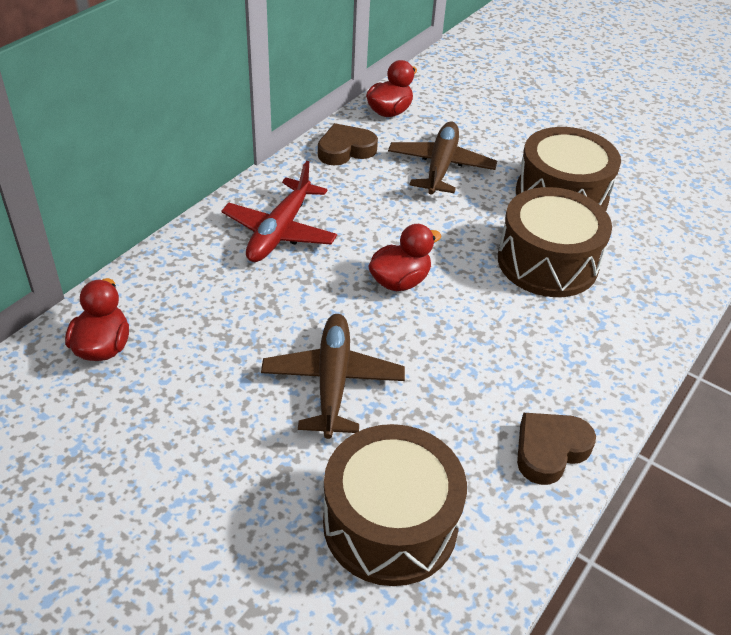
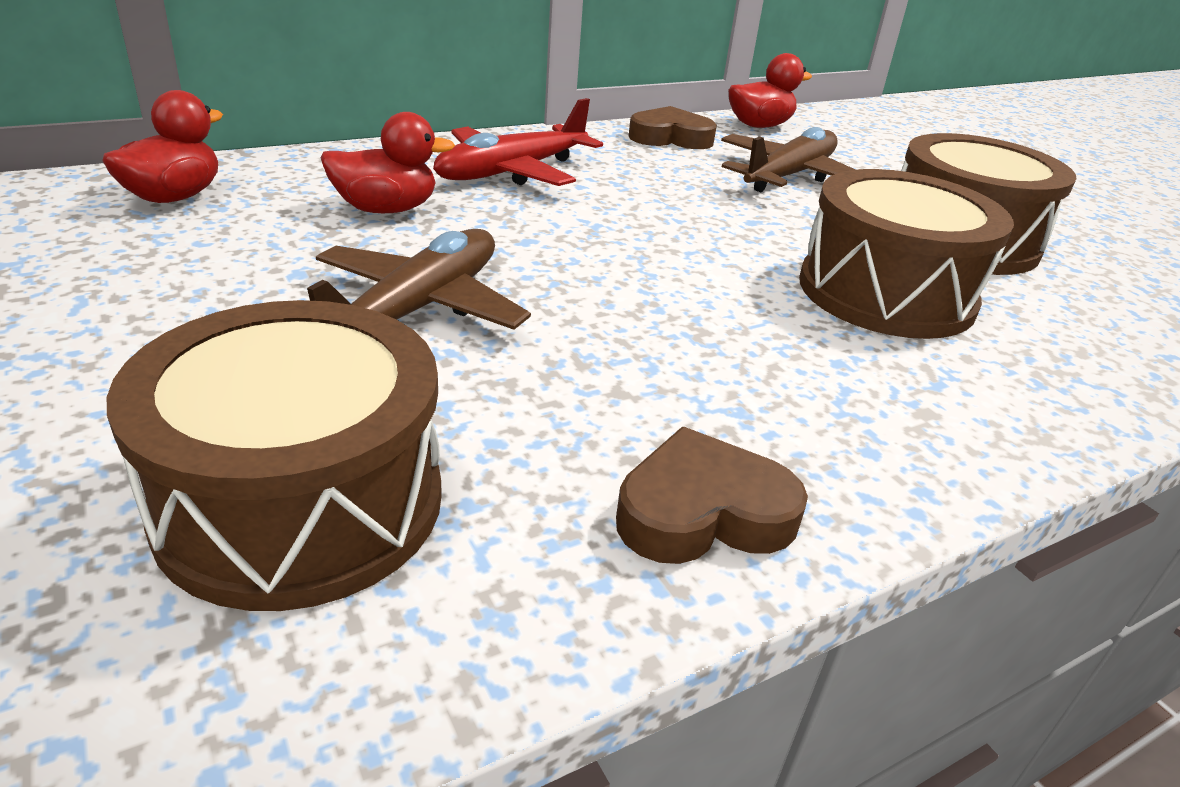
camera: 25 degrees right, 10 degrees down
red duck [368,224,441,291] -> red duck moved to [320,112,455,213]

